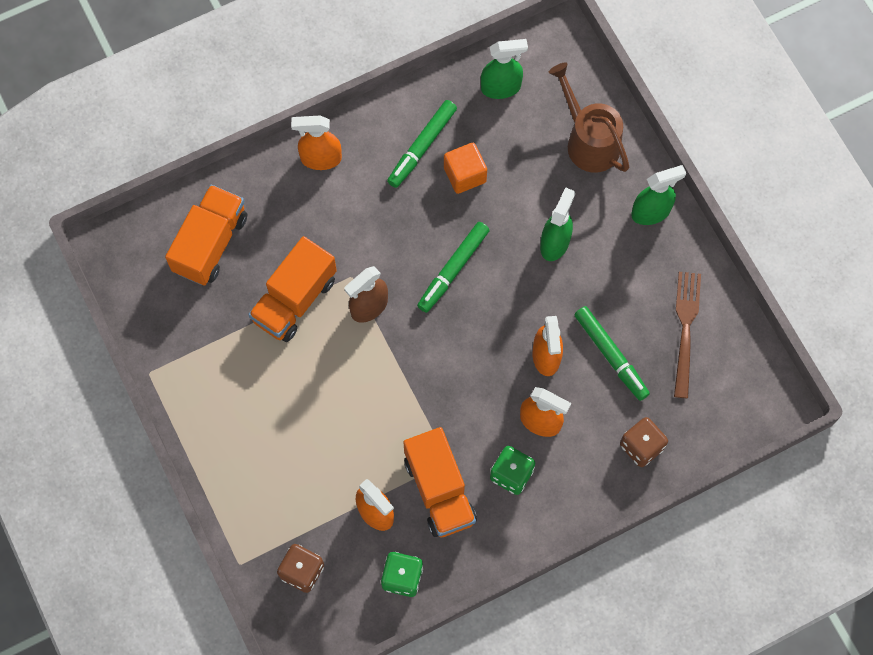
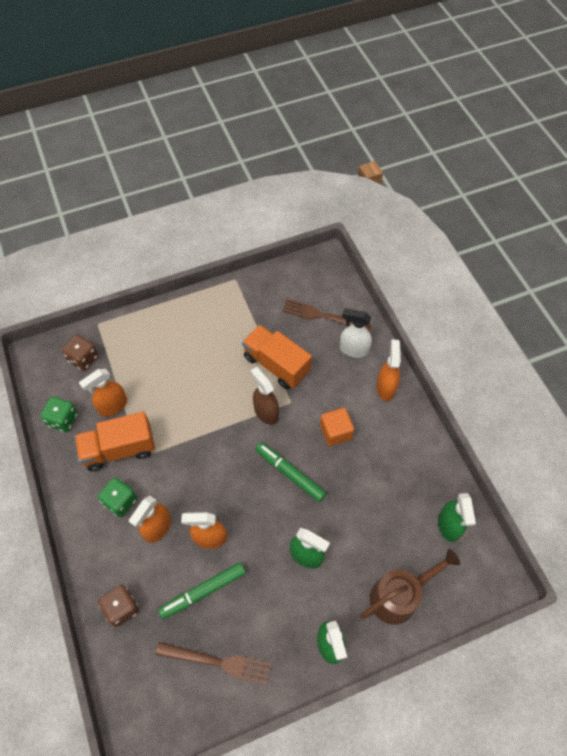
camera: 95 degrees right, 10 degrees down
orange truck [165,185,247,285] -> brown fork [282,299,372,332]
green marker [387,100,457,188] -> none
orange cube [444,143,487,194] -> orange cube moved to [320,408,354,446]
none -> white spray bottle [340,308,372,358]

